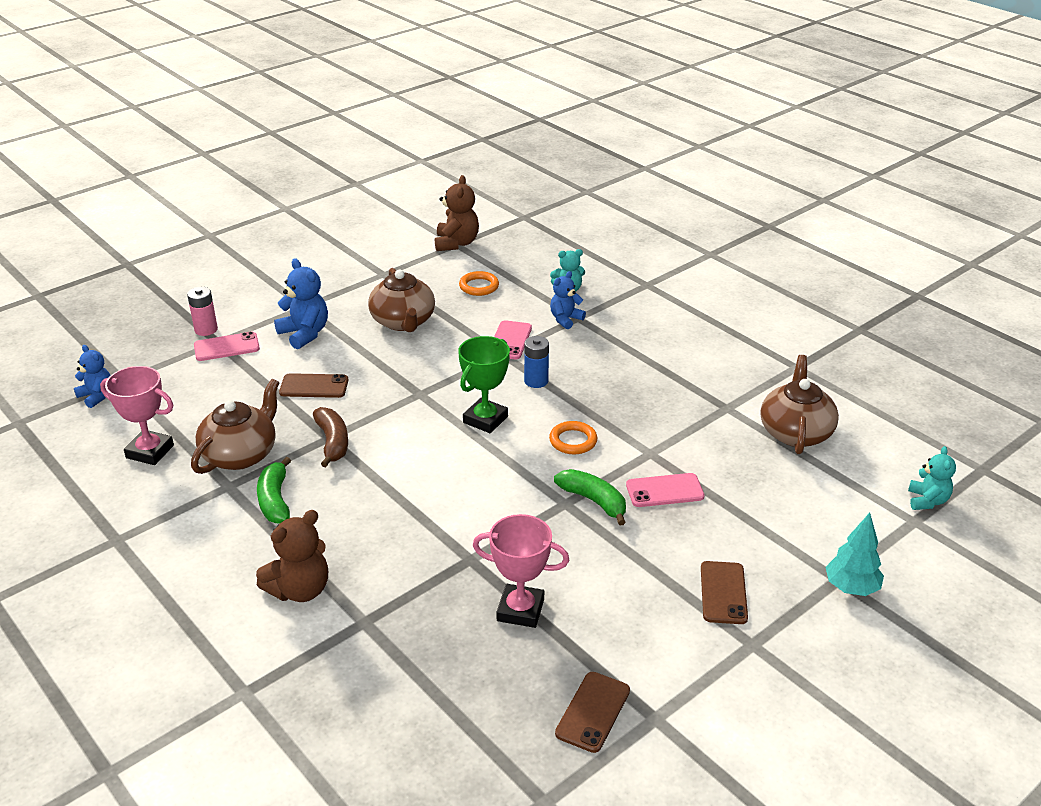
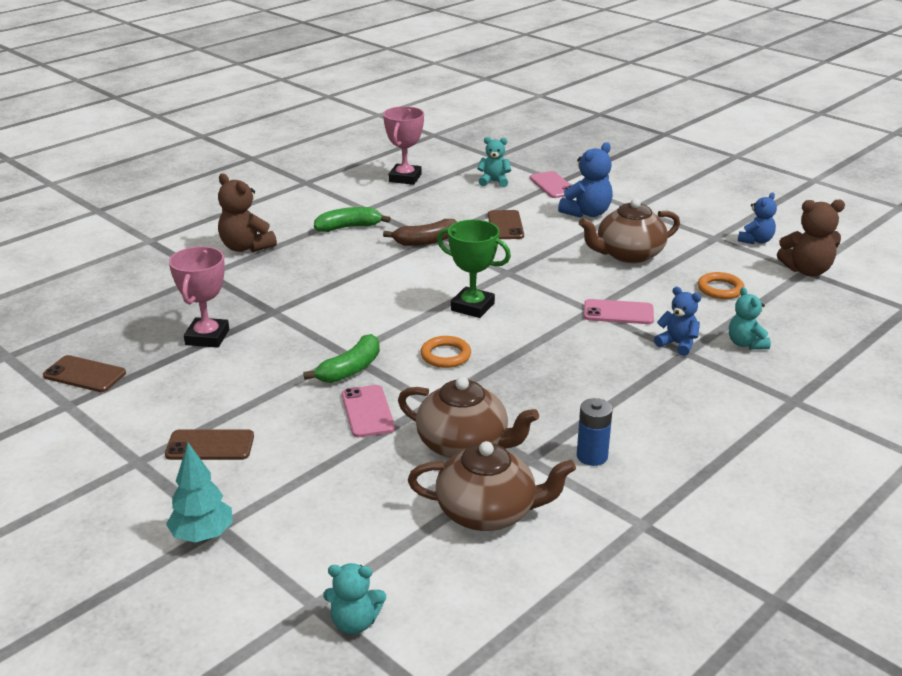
camera: 85 degrees right, 5 degrees down
blue teddy bear [74,345,111,408] -> blue teddy bear moved to [738,193,777,244]
pink battery [187,287,218,336] -> none
brown teapot [191,379,279,474] -> brown teapot moved to [398,377,539,458]
blue battery [524,336,549,388] -> blue battery moved to [577,398,613,466]
none -> turquoise teddy bear [477,137,511,187]

